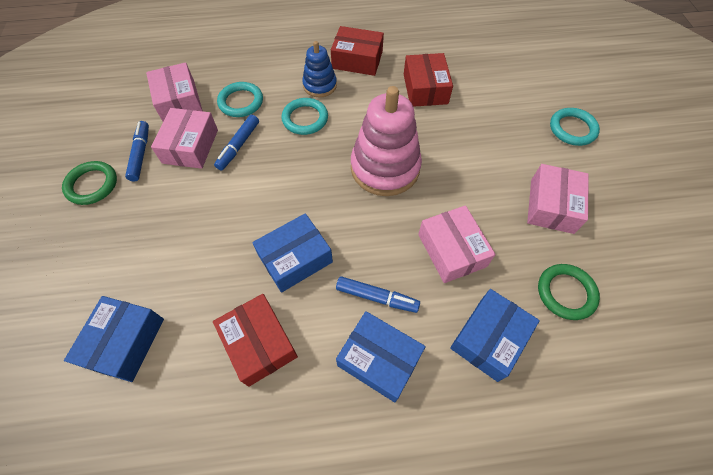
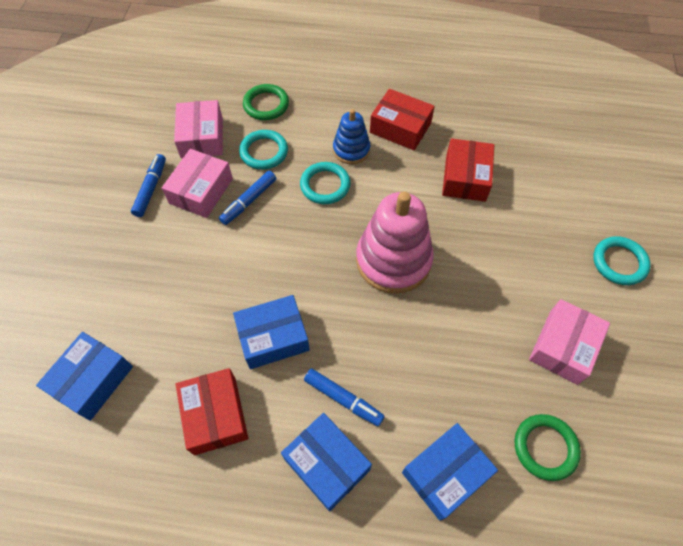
camera: 15 degrees right, 0 degrees up
green ring [62,161,117,205] -> green ring moved to [243,84,289,120]
pink box [418,205,496,283] -> none

